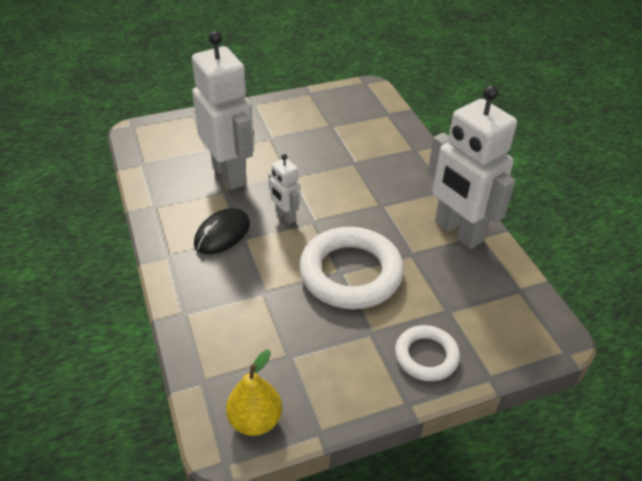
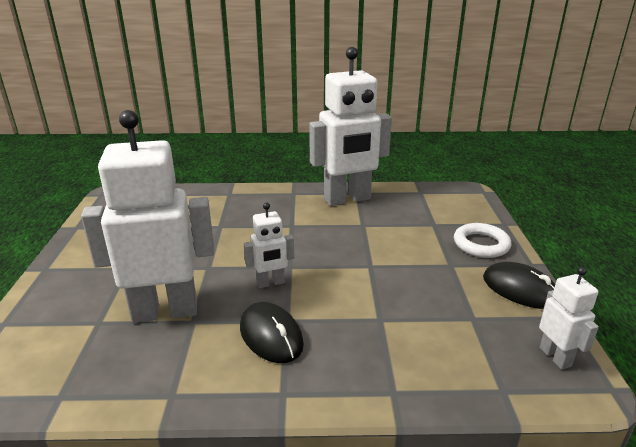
camera: 70 degrees left, 15 degrees down
yellow pear [226,350,282,436] -> white robot [539,267,599,370]
white ring [299,227,404,309] -> none
none -> black mouse [483,262,555,309]

